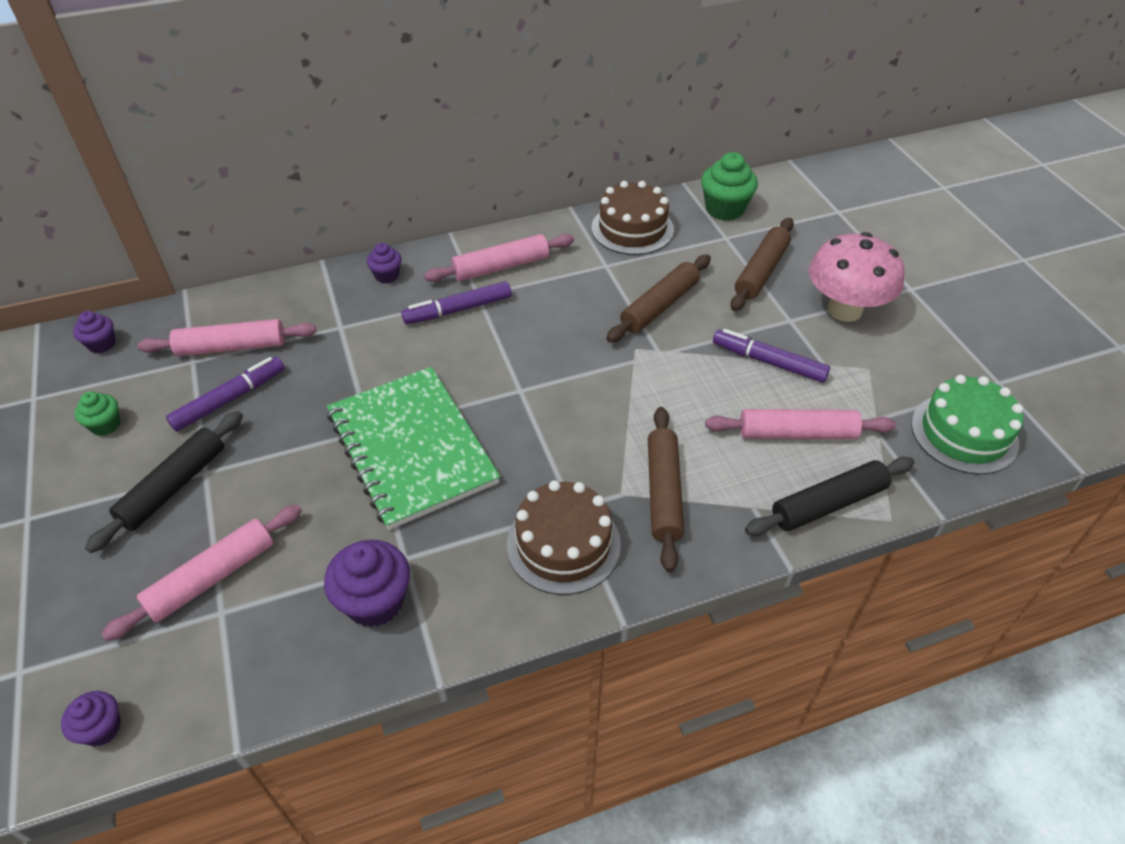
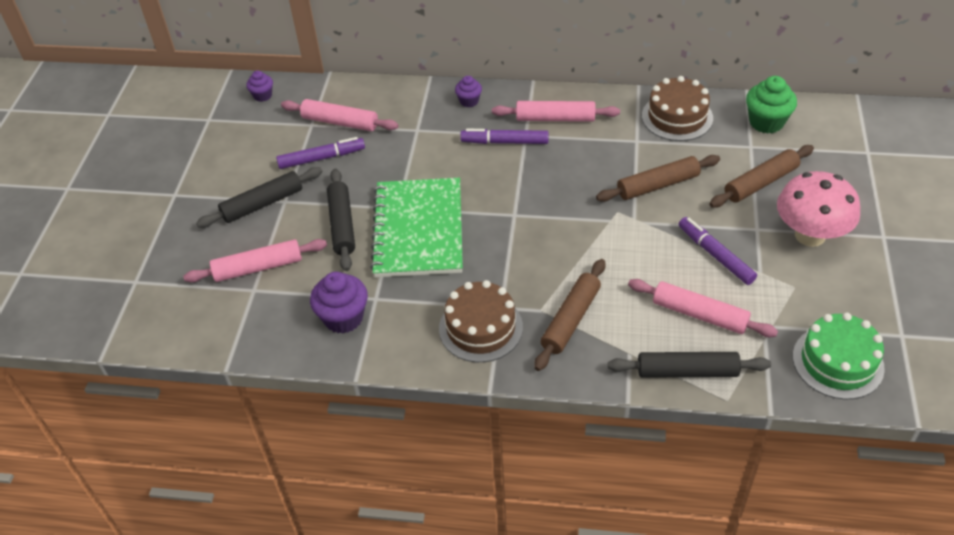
camera: 30 degrees right, 0 degrees up
purple cupcake [61,691,121,747] -> none
green cupcake [74,391,120,436] -> none
none -> black rolling pin [327,169,355,271]

